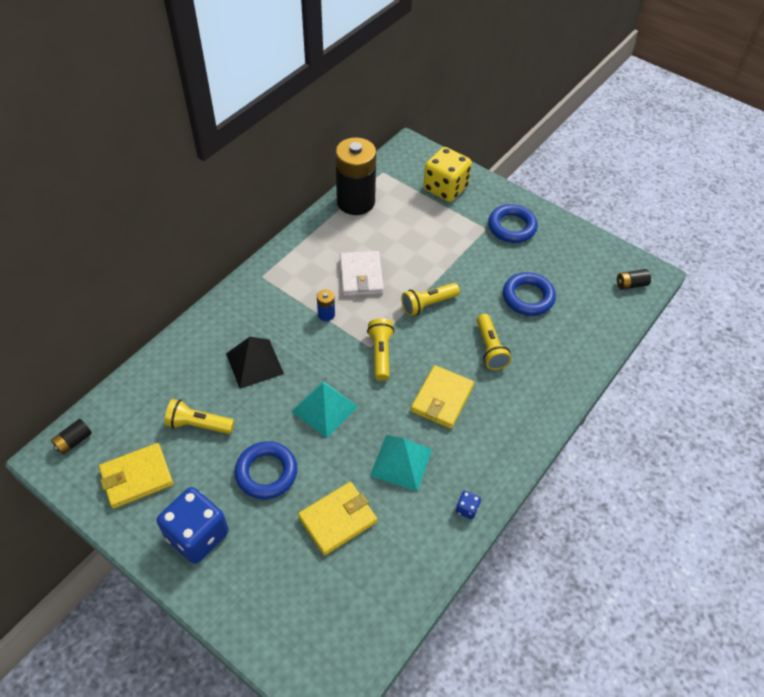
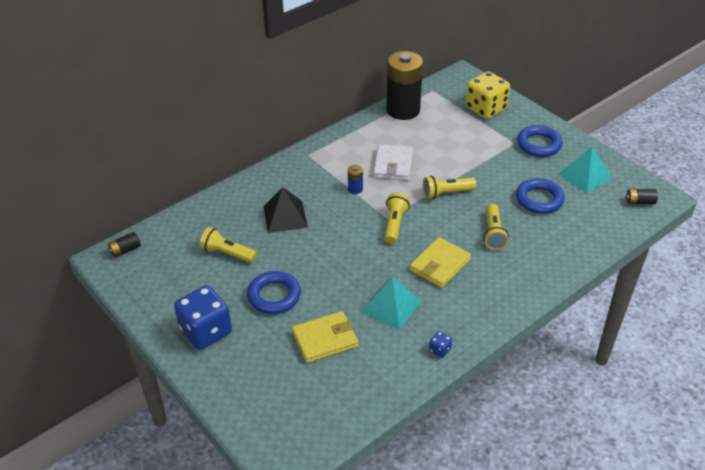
camera: 15 degrees right, 10 degrees down
yellow wallet [99,443,173,509] -> none
turquoise pyramid [291,381,358,438] -> turquoise pyramid moved to [559,147,612,193]

